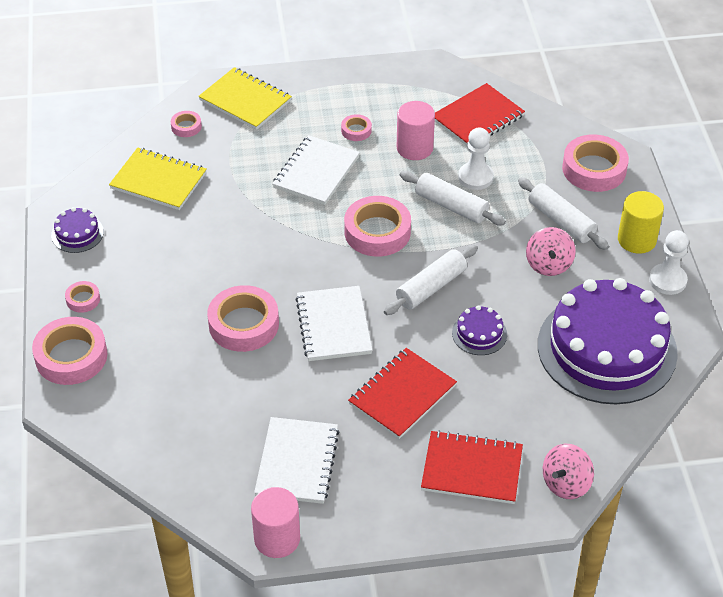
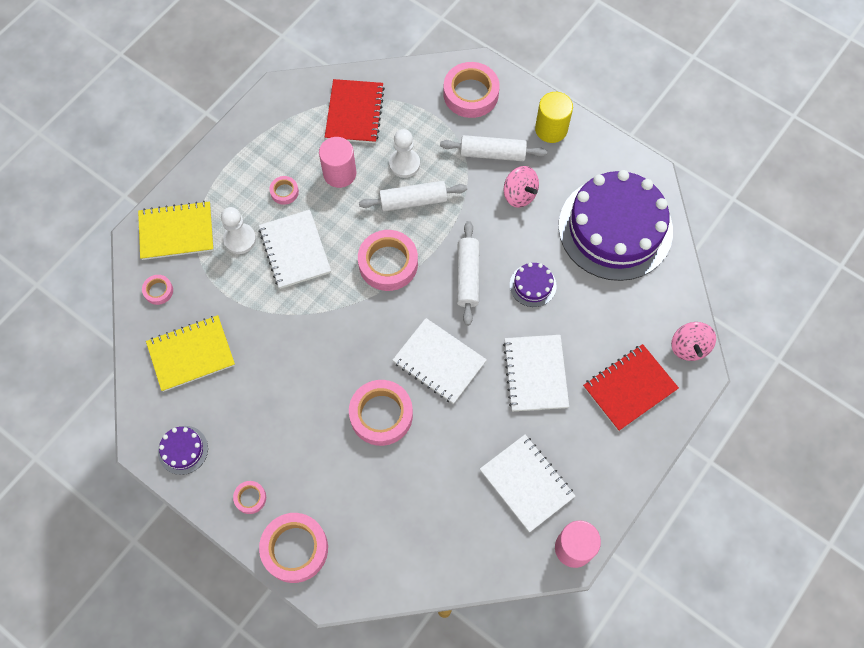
camera: 45 degrees left, 20 degrees up
red notebook [348,348,457,439] -> white notebook [503,335,569,412]
white pawn [649,230,689,295] -> white pawn moved to [221,207,256,254]

